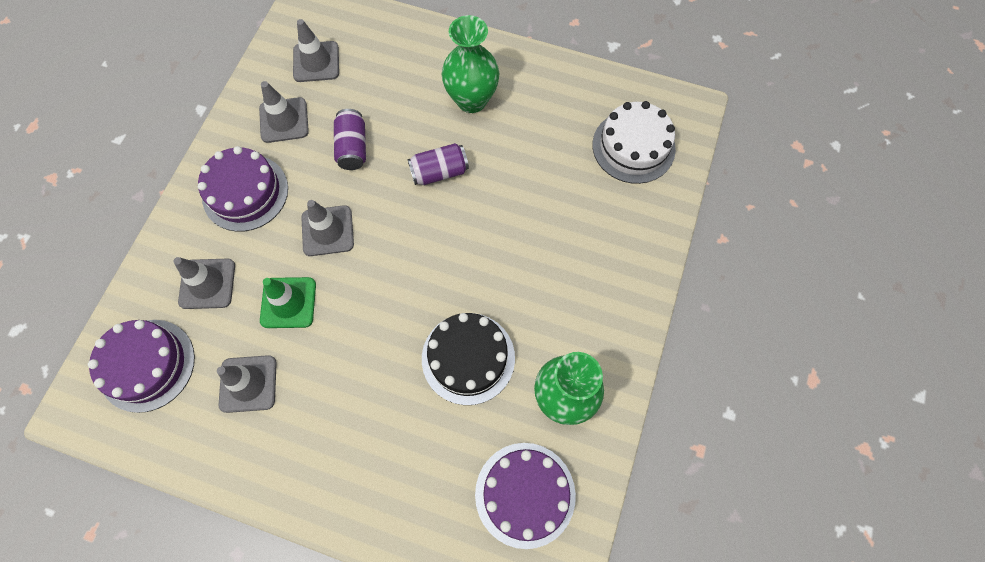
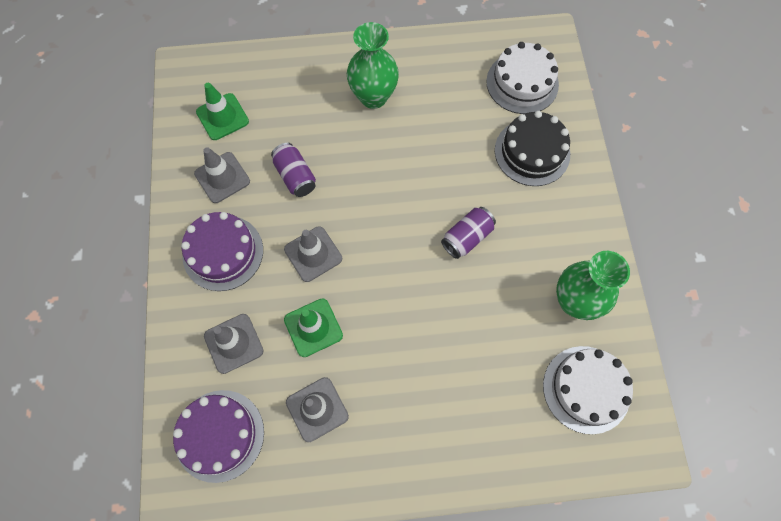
camera: 25 degrees left, 0 degrees up
grey traffic cone [293,19,339,82] -> green traffic cone [196,83,249,140]
purple can [407,143,469,185] -> purple can moved to [441,207,496,259]
black cake [422,313,515,405] -> black cake moved to [495,111,570,186]
purple cake [475,443,576,549] -> white cake [543,346,633,434]

